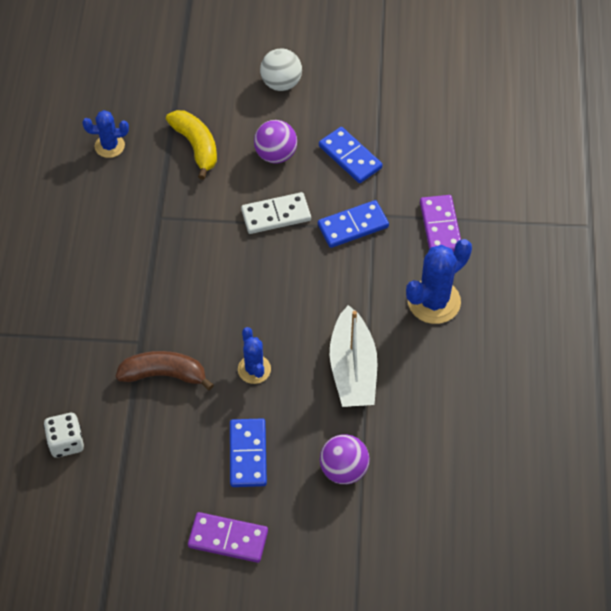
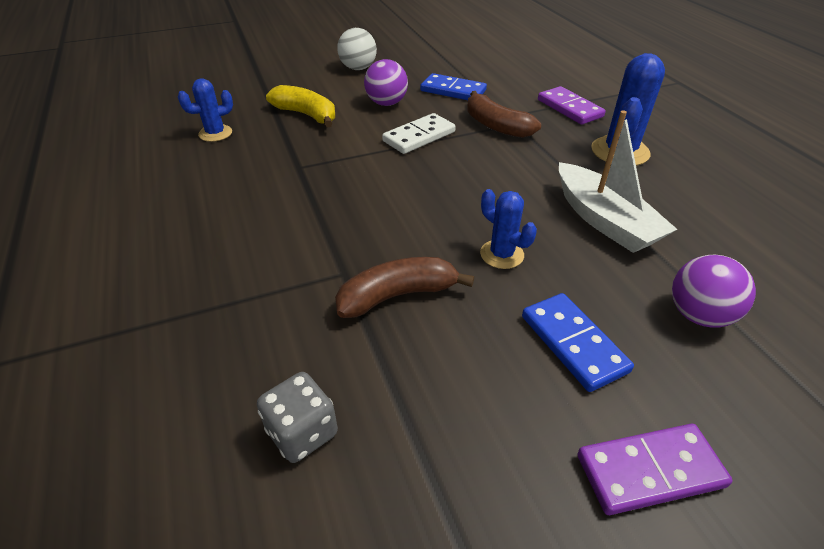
camera: 25 degrees left, 15 degrees down
white dice [44,413,84,458] -> grey dice [257,372,338,463]
blue domino [318,200,389,248] -> brown banana [467,91,541,138]

